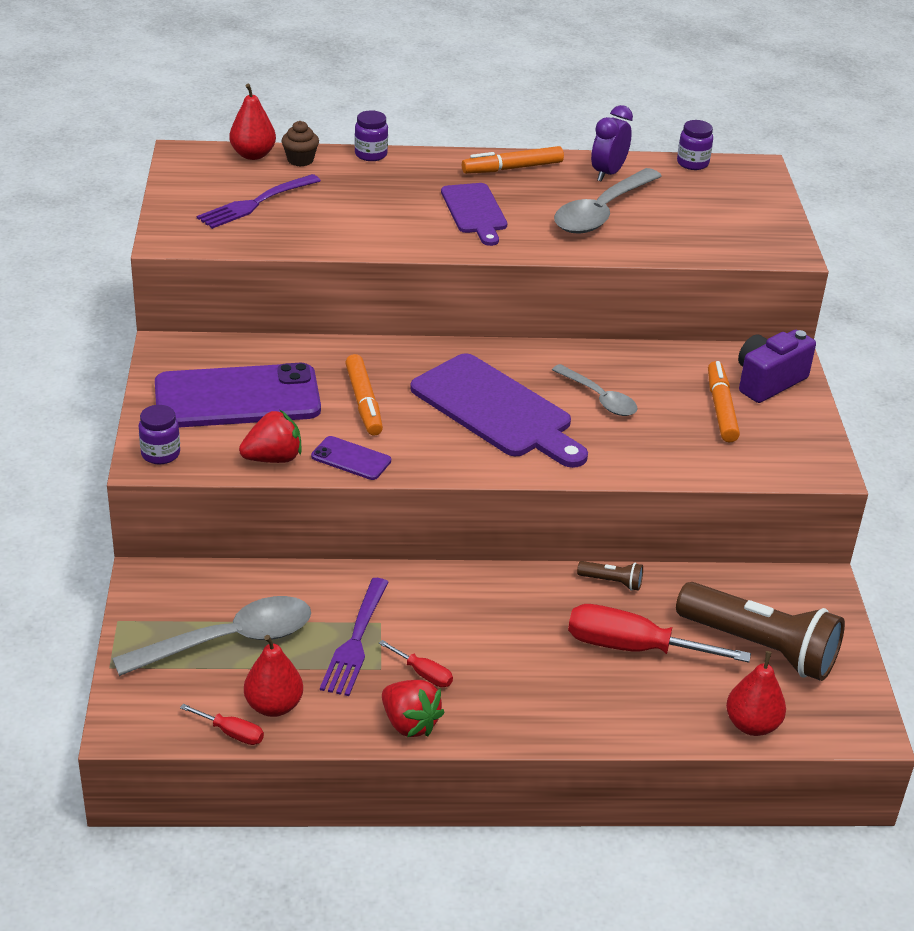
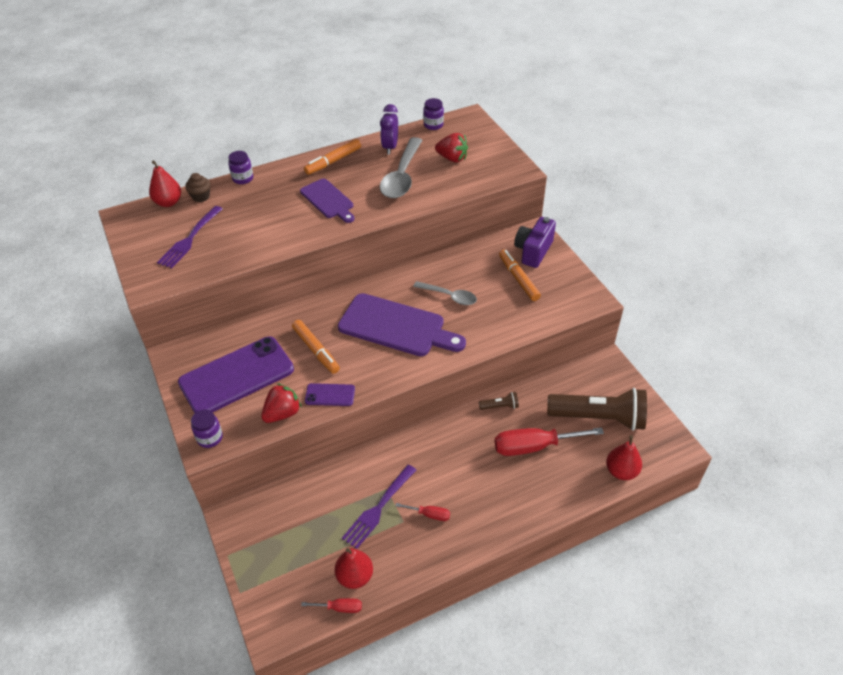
camera: 20 degrees left, 10 degrees up
grey spoon [112,596,311,676] -> none
purple fork [320,578,389,696] -> purple fork turned 45 degrees clockwise [342,464,416,549]
red strawberry [382,680,445,737] -> red strawberry moved to [435,133,468,162]

